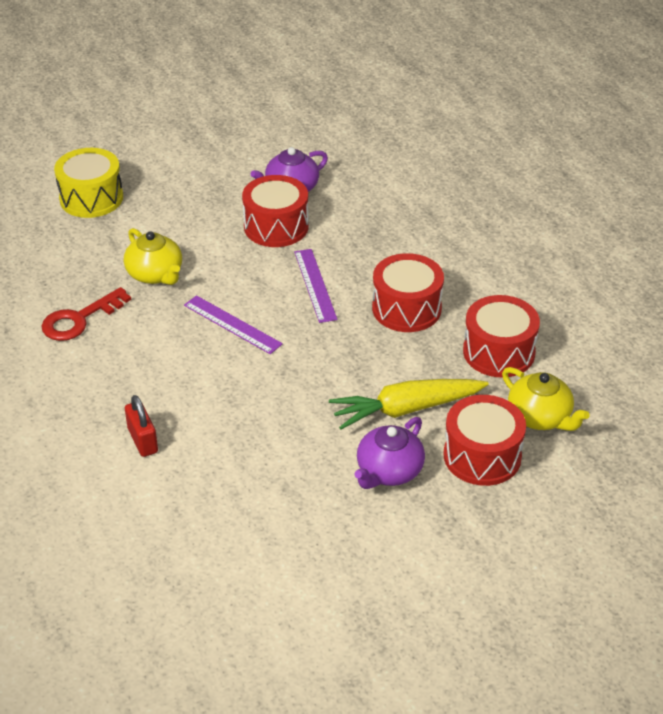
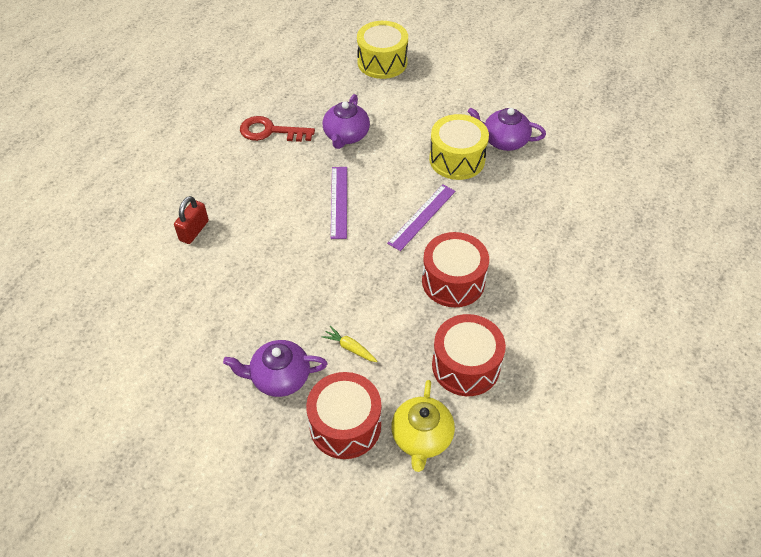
camera: 50 degrees right, 10 degrees up
yellow teapot [124,228,182,285] -> purple teapot [323,94,370,149]
red drum [242,175,309,247] -> yellow drum [429,114,489,180]
yellow carrot [329,379,489,430] -> yellow carrot [322,326,377,362], size x0.44

